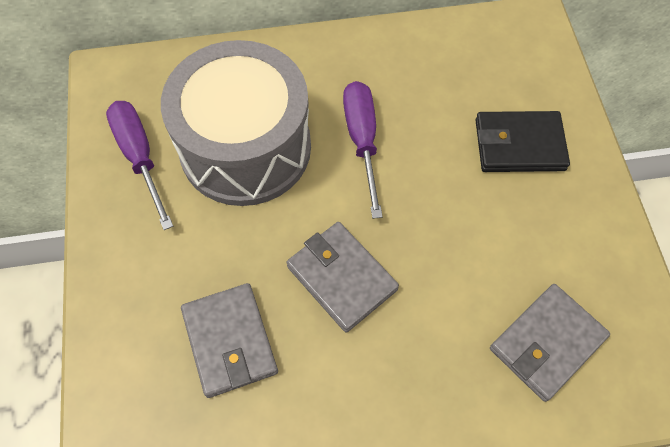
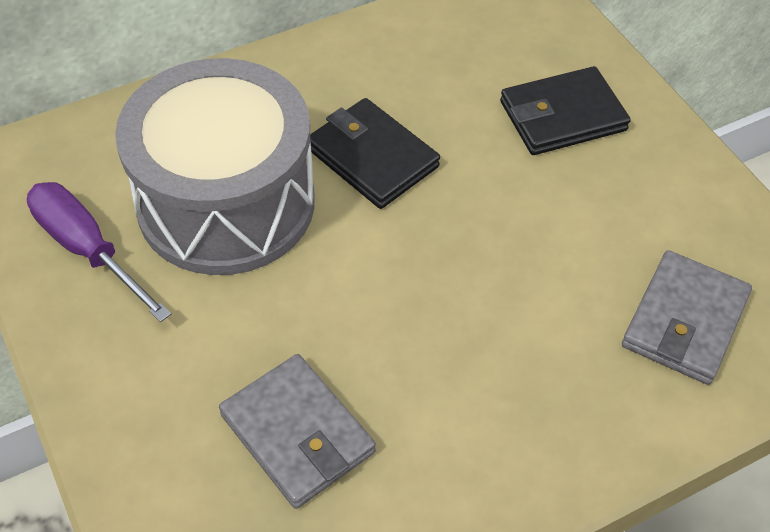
camera: 20 degrees left, 10 degrees down
grey wallet [286,222,399,332] -> none
purple screwdriver [343,81,383,219] -> black wallet [310,98,440,209]

